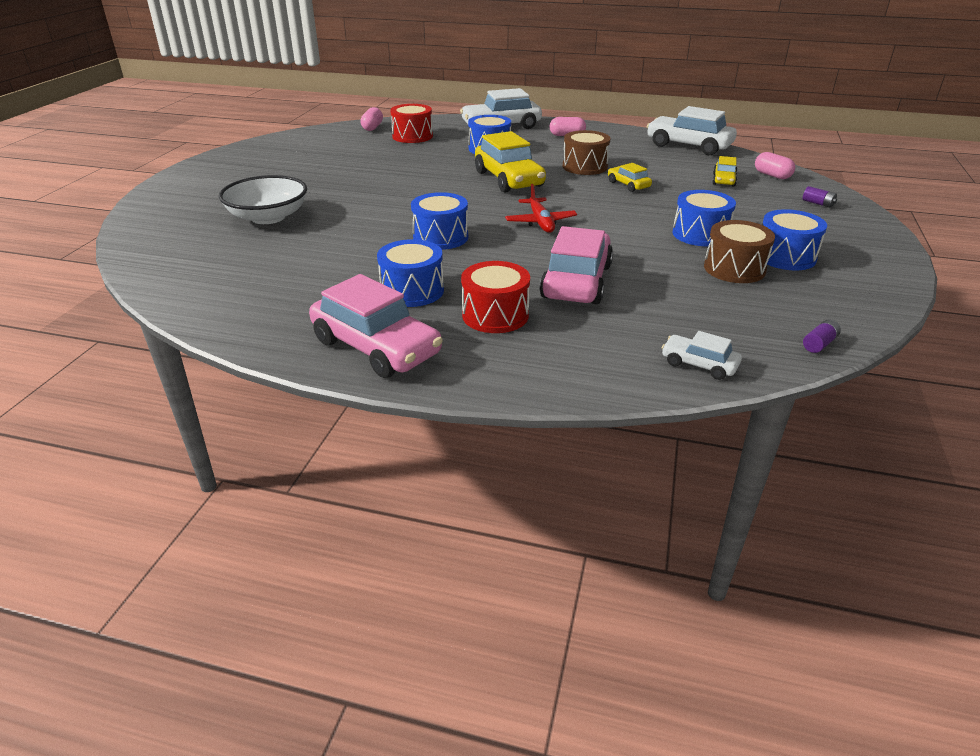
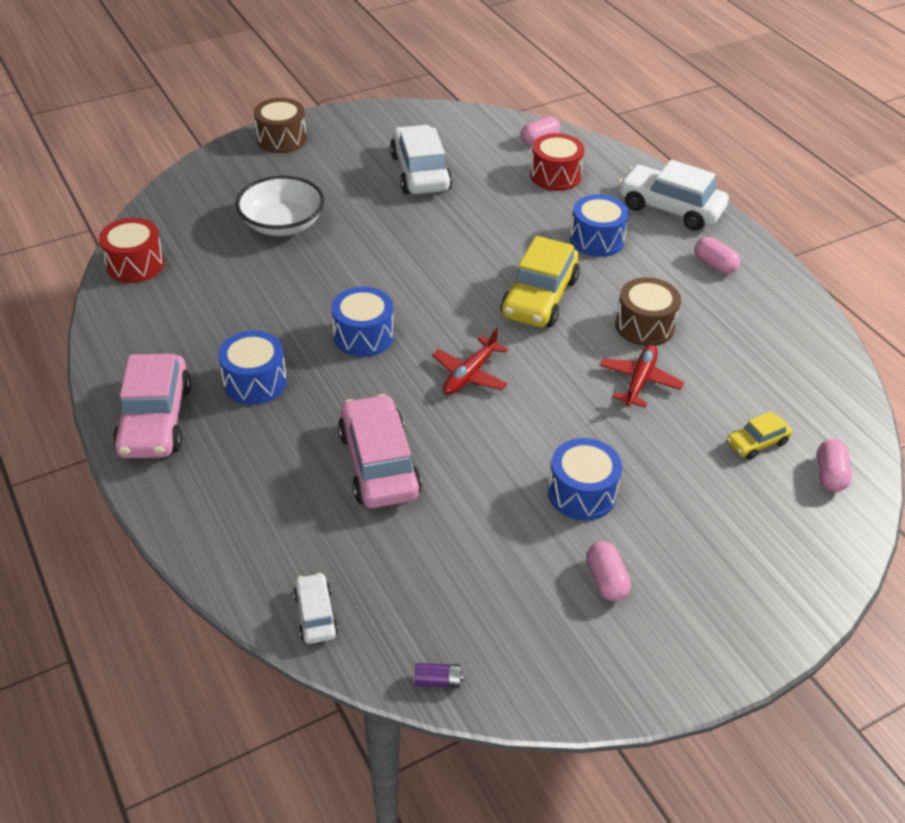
camera: 45 degrees right, 10 degrees up
red drum [461,261,530,333] -> red drum moved to [99,218,164,283]
pink car [539,226,613,304] -> pink car turned 75 degrees counterclockwise [338,394,422,508]
yellow car [608,163,652,192] -> red plane [600,345,684,407]
white car [647,106,737,155] -> white car moved to [390,125,452,194]
brown drum [704,220,775,283] -> brown drum moved to [254,98,307,153]
blue drum [763,209,827,270] -> pink capsule [587,541,631,602]
purple battery [803,186,837,208] -> none

